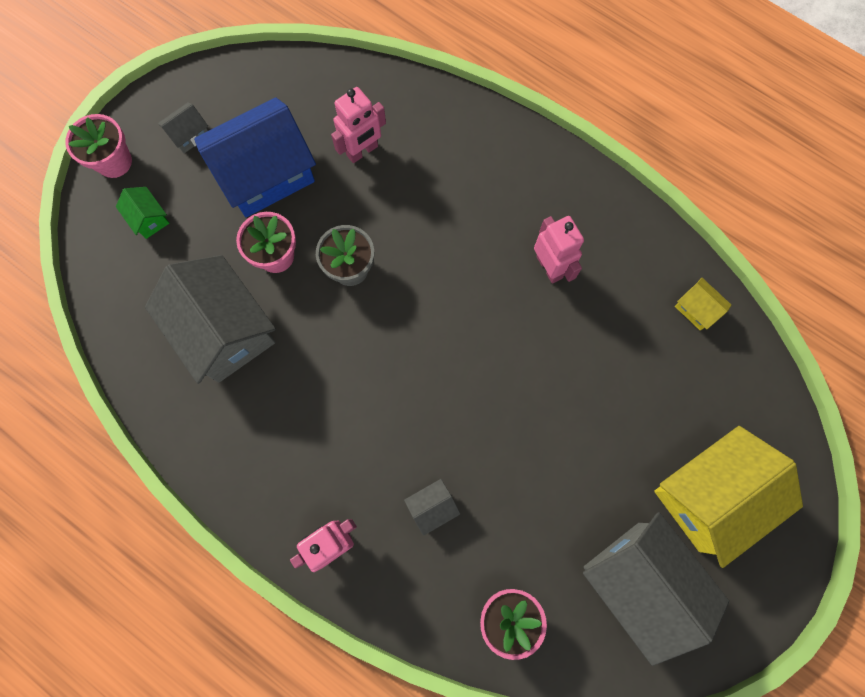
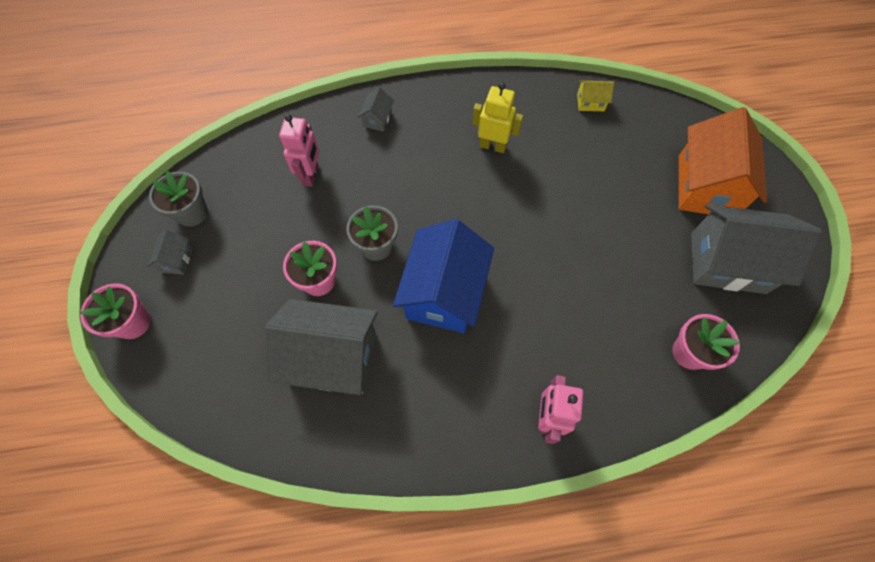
camera: 45 degrees left, 10 degrees down
green house [116,187,169,239] -> none
blue house [194,97,316,217] -> blue house moved to [393,219,494,333]
grey house [404,479,460,536] -> grey house moved to [358,87,394,131]
pink robot [534,216,584,284] -> yellow robot [472,82,523,153]
yellow house [654,426,803,568] -> orange house [679,107,767,214]
none -> grey flower pot [149,171,208,227]

